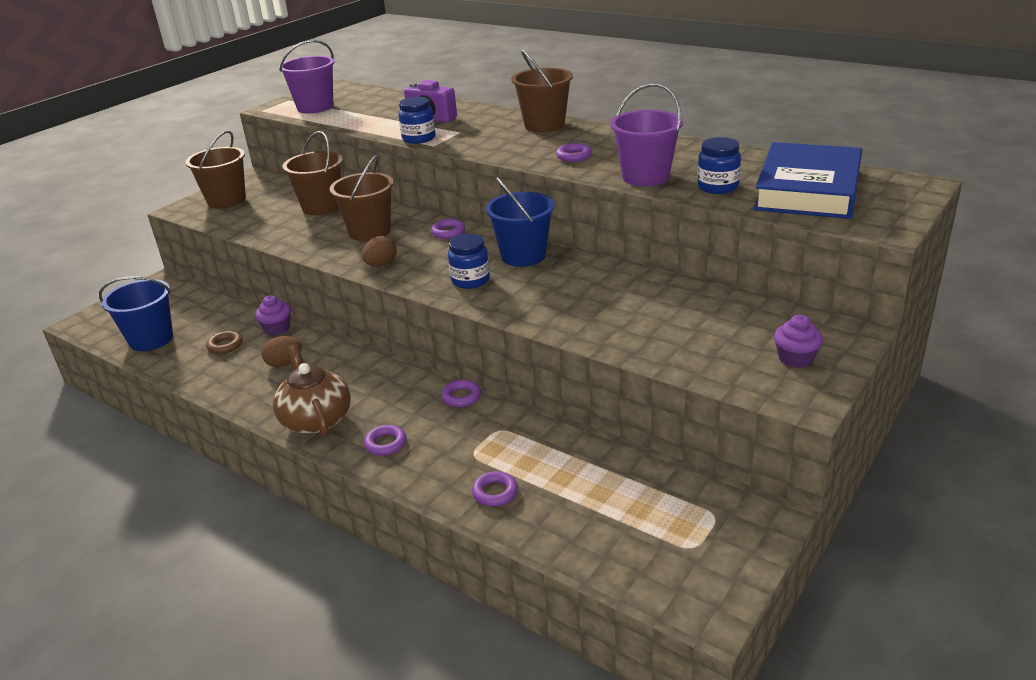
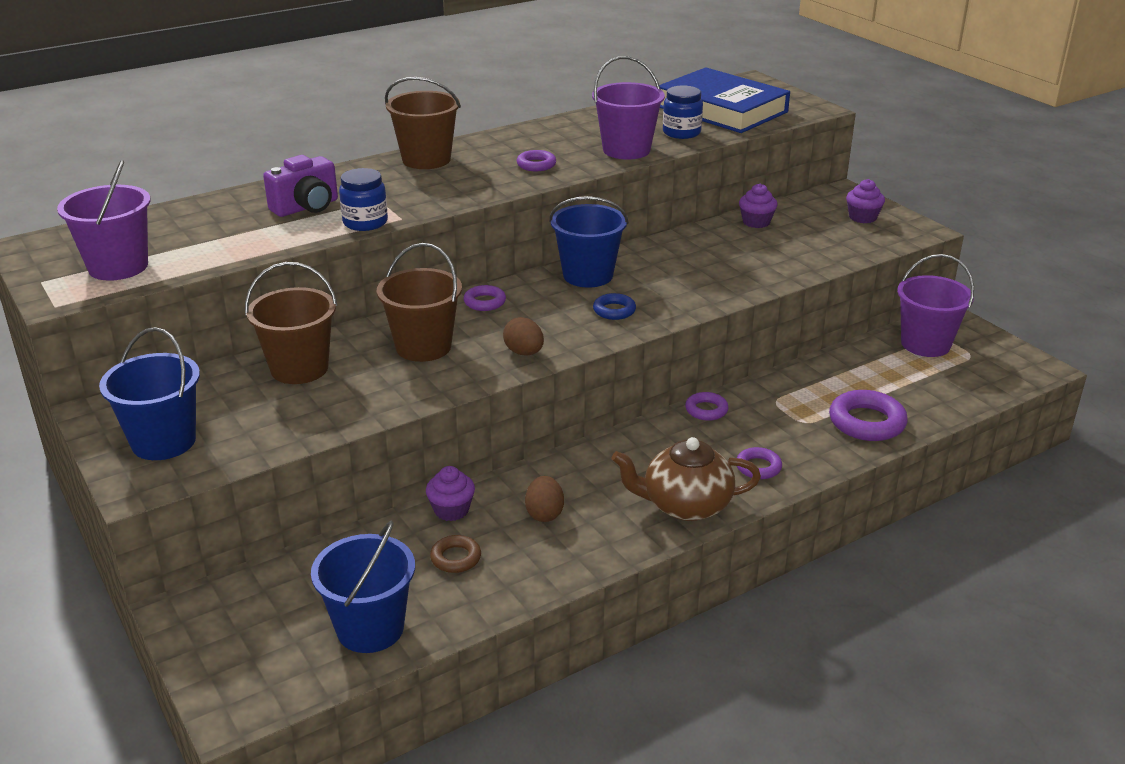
camera: 70 degrees left, 0 degrees up
brown bucket [185,130,246,209] -> blue bucket [99,327,200,460]
blue jar [448,233,490,289] -> blue ring [593,293,636,320]
purple ring [472,471,518,506] -> purple ring [829,390,908,441], size x1.75
none -> purple cupcake [739,184,778,228]
none -> purple bucket [897,254,974,357]

